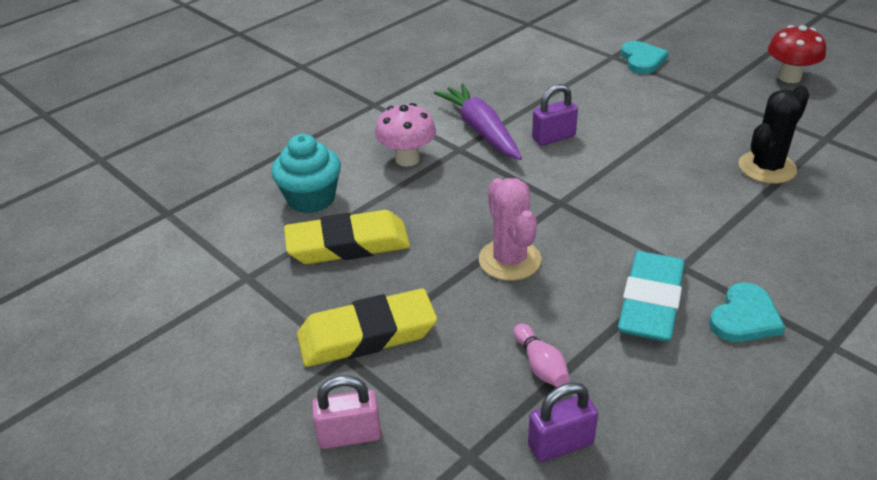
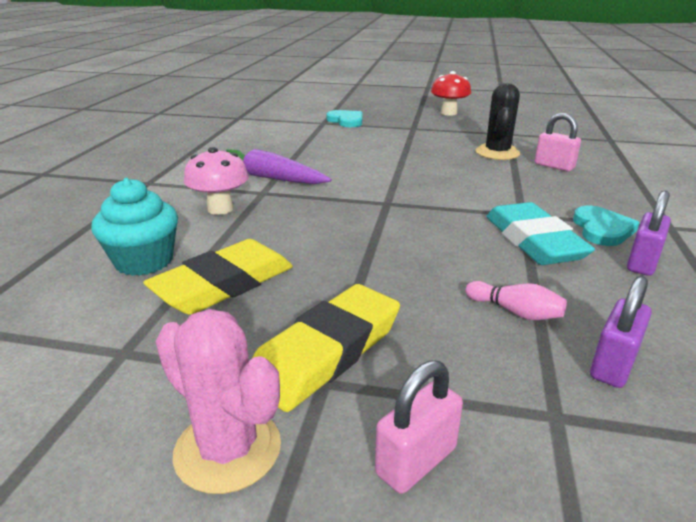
camera: 35 degrees left, 10 degrees down
pink cactus [479,178,541,281] -> pink cactus moved to [155,309,281,494]
purple padlock [532,84,578,146] -> purple padlock moved to [627,190,671,276]
none -> pink padlock [535,113,581,171]

